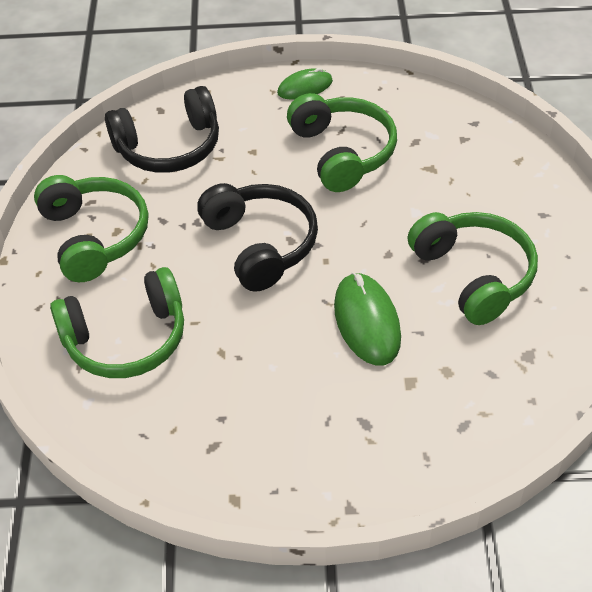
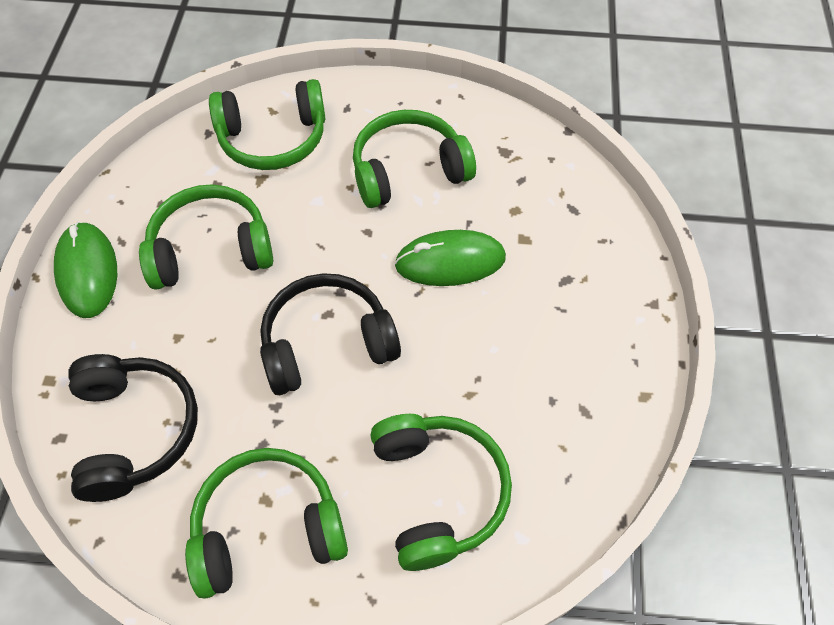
camera: 85 degrees left, 10 degrees up
green mouse [277,68,333,100] -> green mouse [54,222,117,318], size x1.59
none -> green headphones [209,79,326,170]

